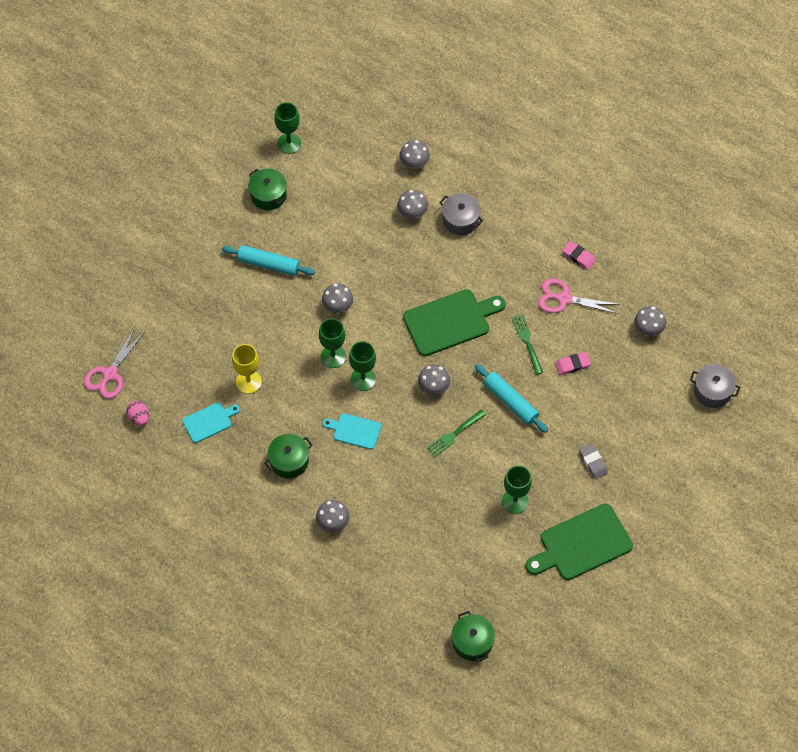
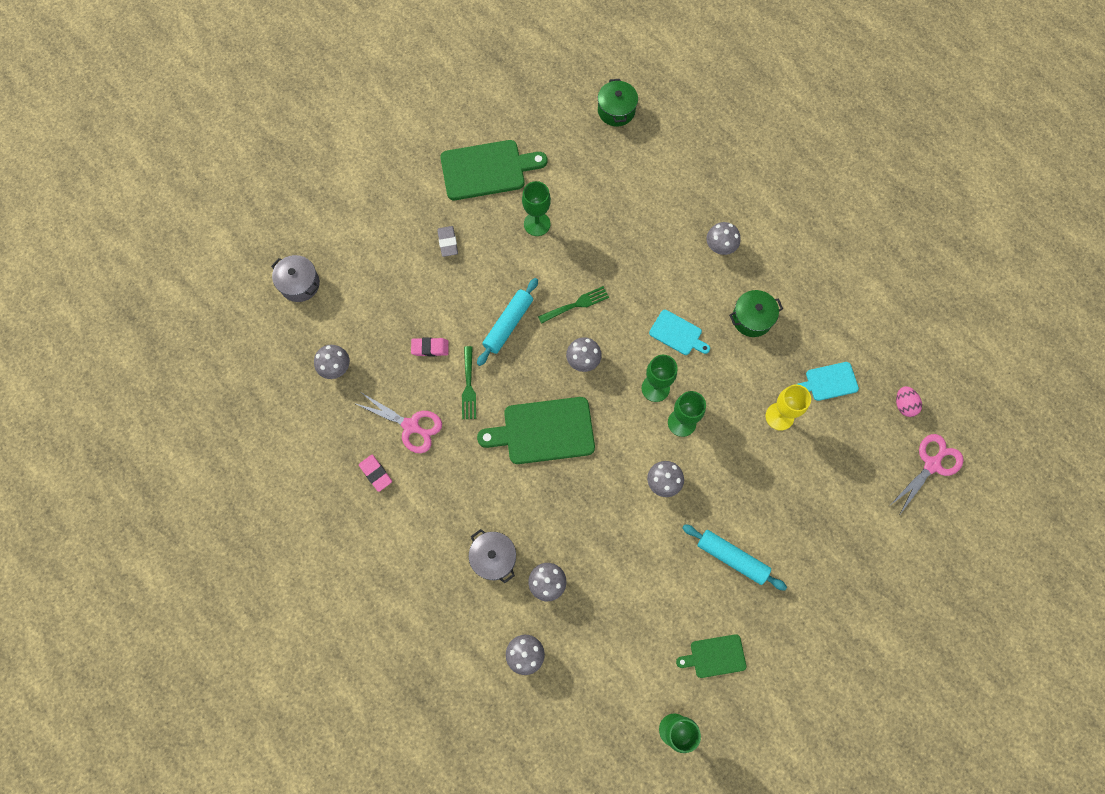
camera: 165 degrees left, 10 degrees up
green pot [248,169,287,210] -> green cutting board [676,634,746,678]
turquoise rolling pin [475,364,548,433] -> turquoise rolling pin turned 60 degrees clockwise [477,278,538,366]

